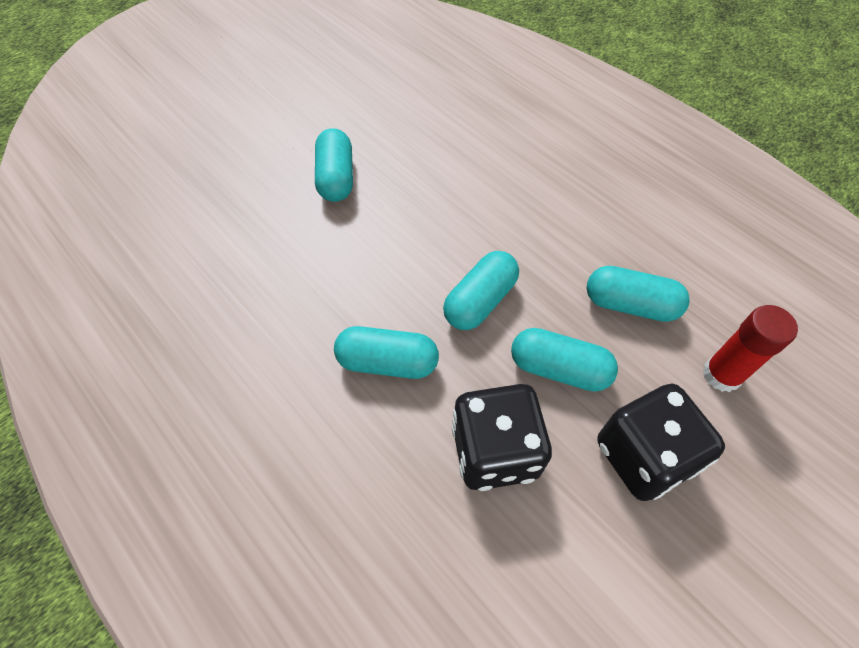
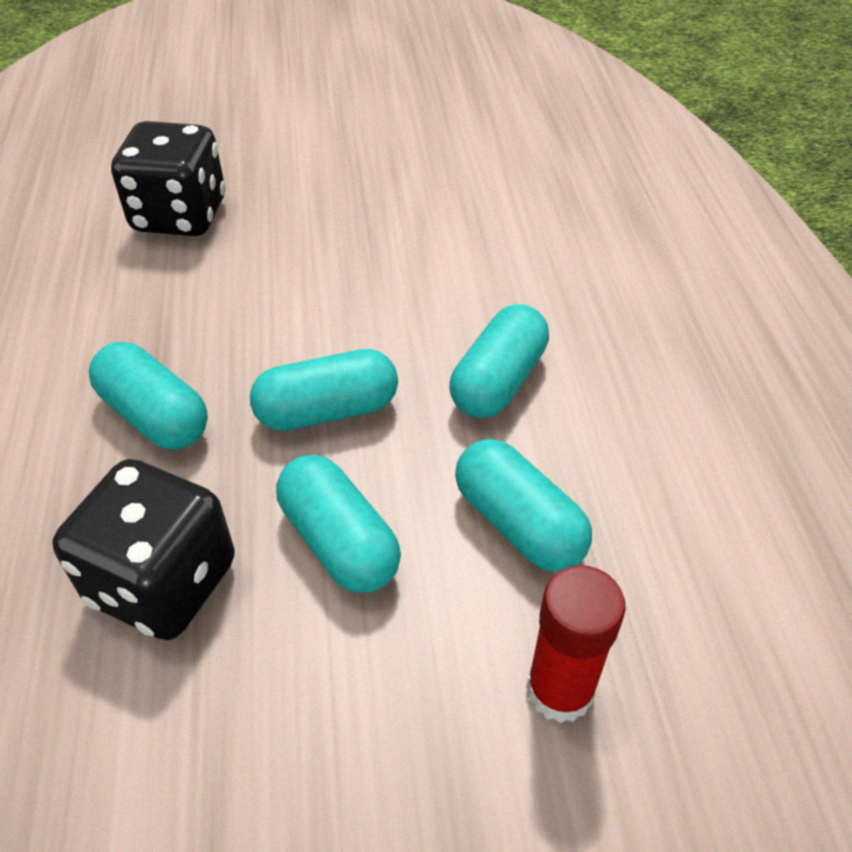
camera: 35 degrees right, 10 degrees down
turquoise capsule [315,128,353,202] -> turquoise capsule moved to [449,304,549,418]
black dice [597,383,725,501] -> black dice moved to [111,121,226,236]

